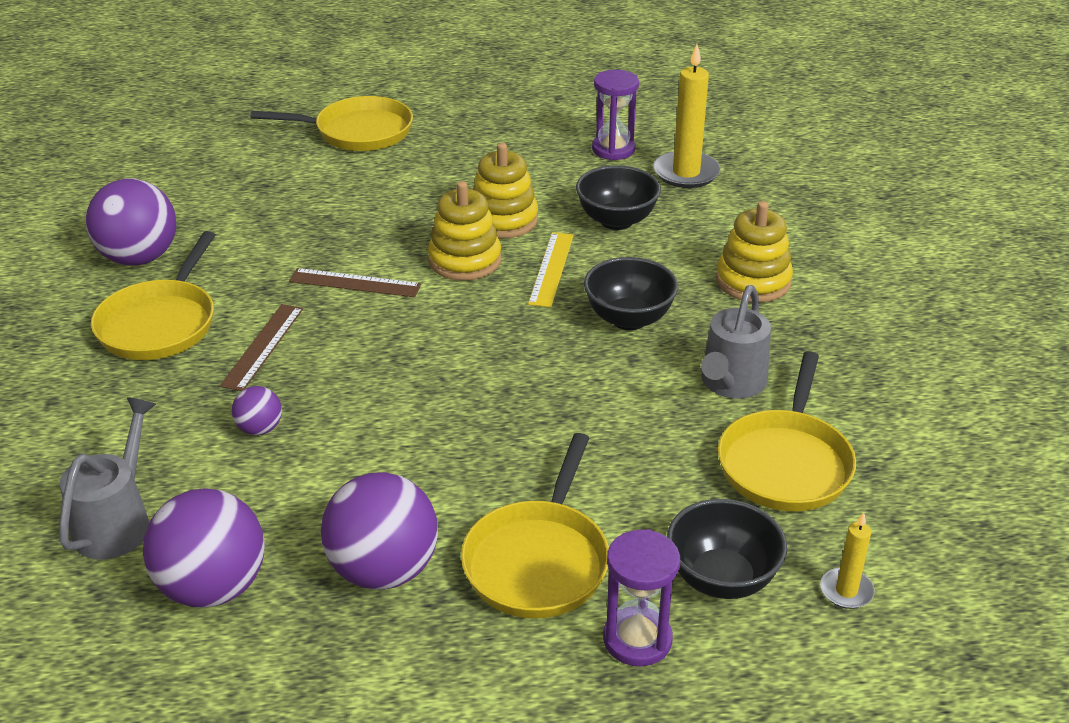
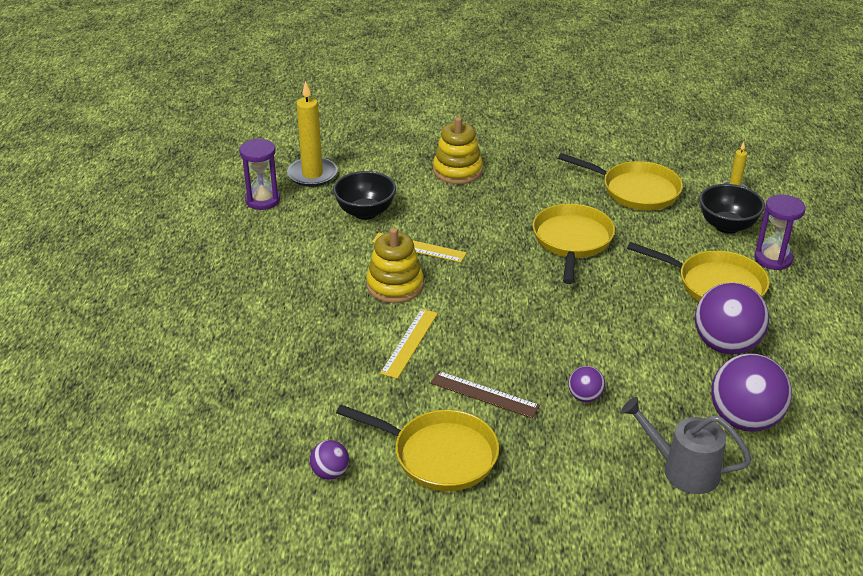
camera: 80 degrees left, 0 degrees up
purple ball [86,178,176,266] -> purple ball [310,440,349,480], size x0.48
yellow pan [250,96,413,151] -> yellow pan moved to [533,204,615,284]
brown ruler [289,268,421,297] -> yellow ruler [380,309,438,379]
yellow stacking toy [472,143,538,238] -> none
black bowl [584,257,678,330] -> none
grey watering can [701,285,771,399] -> none

